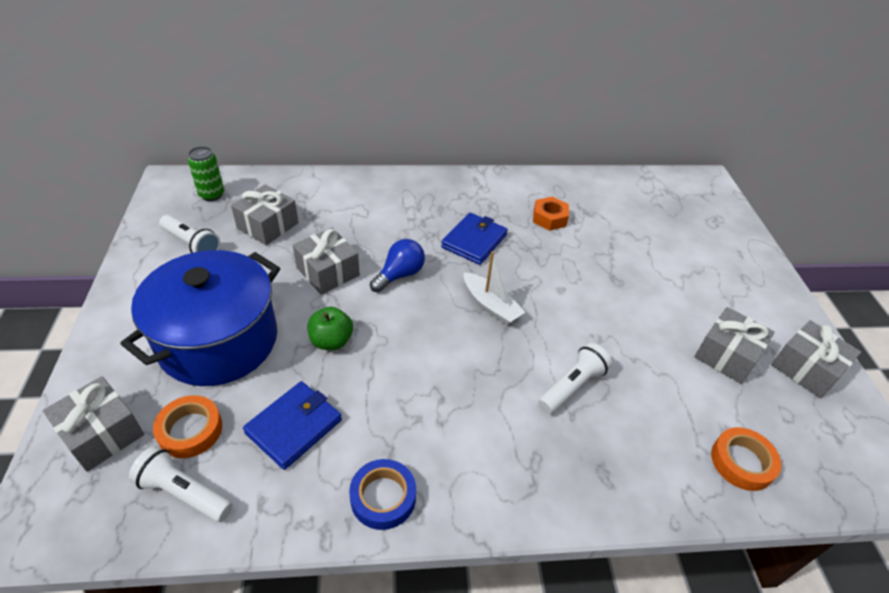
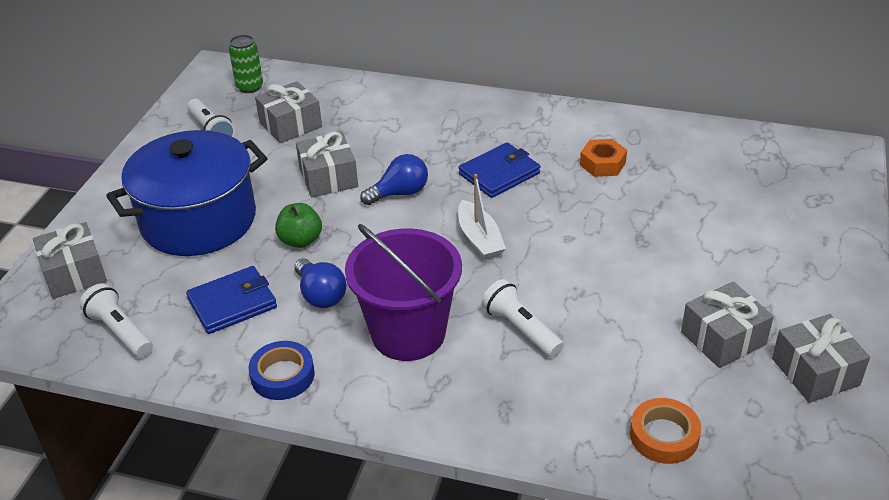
camera: 25 degrees right, 5 degrees down
orange tape [153,395,222,458] -> none
white flashlight [538,343,612,414] -> white flashlight turned 105 degrees counterclockwise [482,279,564,358]
none -> blue light bulb [295,258,347,308]
none -> purple bucket [345,224,462,361]

